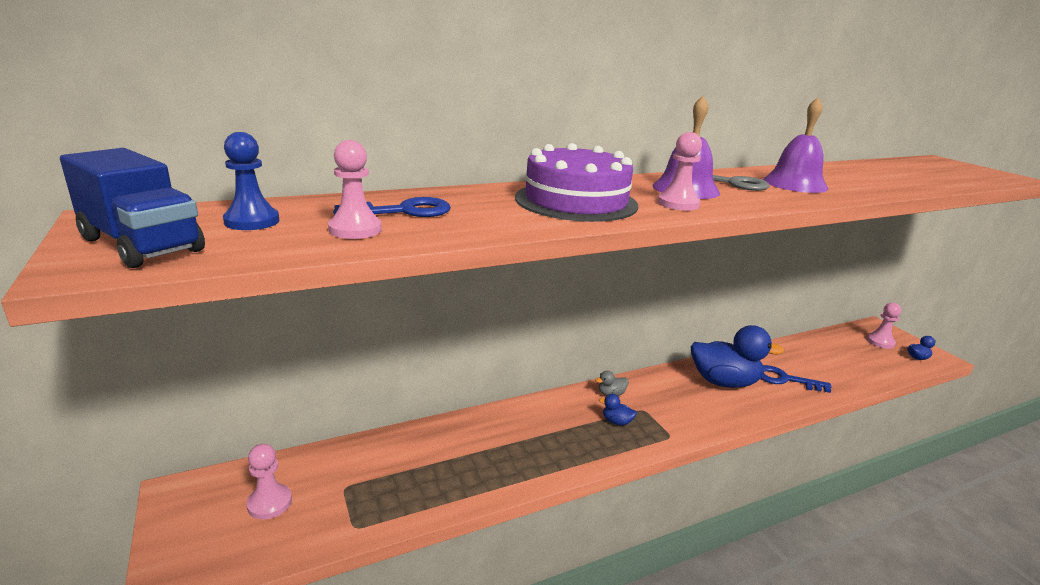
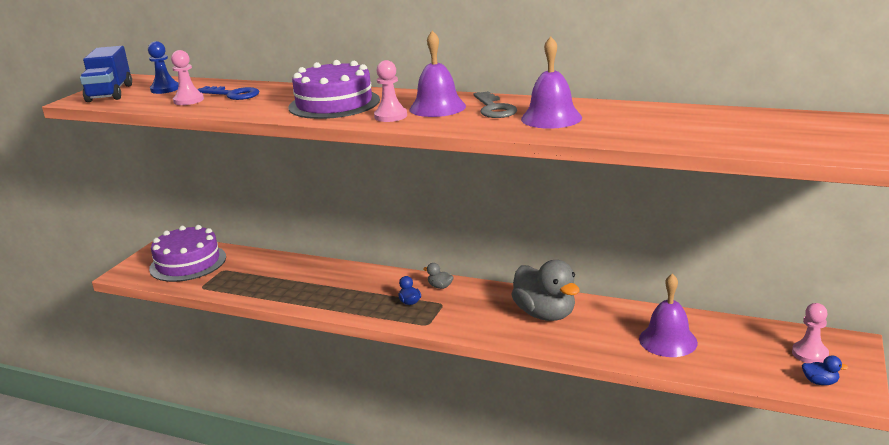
camera: 50 degrees right, 0 degrees up
pink pawn [246,444,292,519] -> purple cake [149,225,226,282]
blue duck [691,325,784,388] -> grey duck [511,260,580,321]
blue key [760,365,832,393] -> none
none -> purple bell [639,274,698,357]

